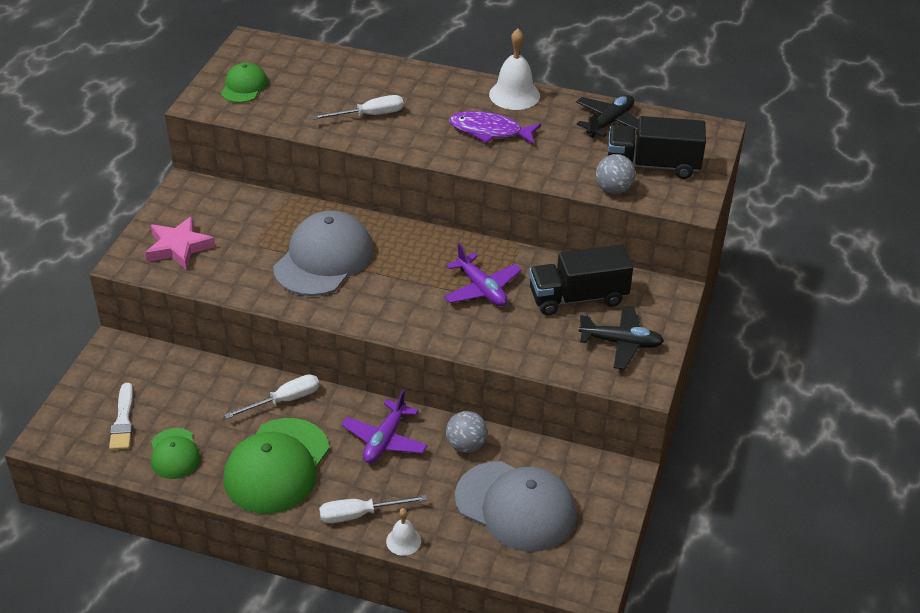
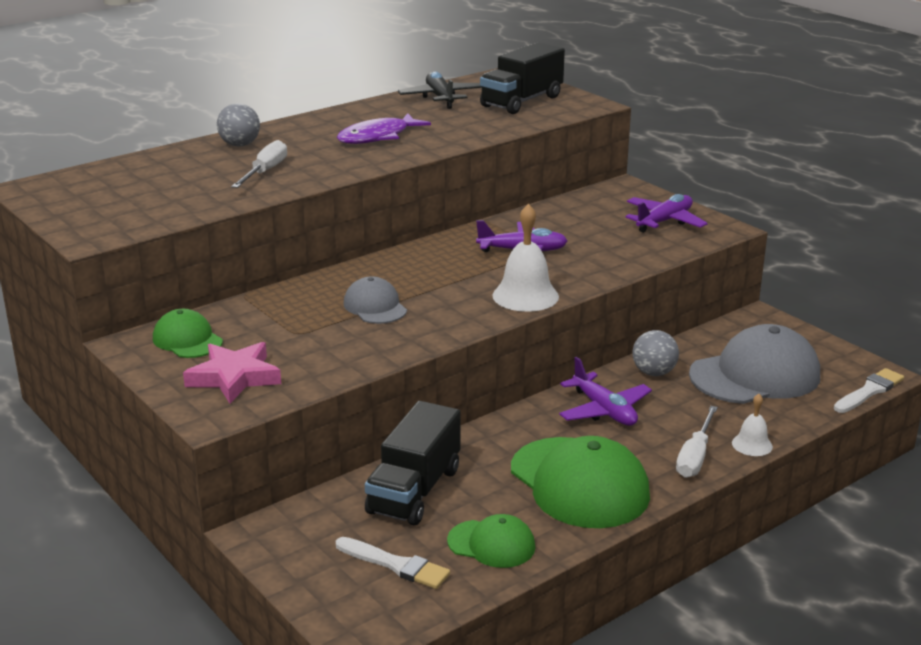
camera: 55 degrees left, 15 degrees down
green cap [221,63,268,103] -> green cap moved to [153,309,223,358]
white screwdriver [224,375,319,419] -> none
grey cap [273,210,373,296] -> grey cap [344,276,407,324], size x0.54
white bell [489,29,540,110] -> white bell moved to [492,204,559,312]
black truck [529,244,633,315] -> black truck moved to [365,401,461,525]
black plane [578,305,664,370] -> purple plane [625,194,708,233]
grey ball [596,154,636,194] -> grey ball moved to [217,103,260,146]
none -> white brush [834,368,904,413]

